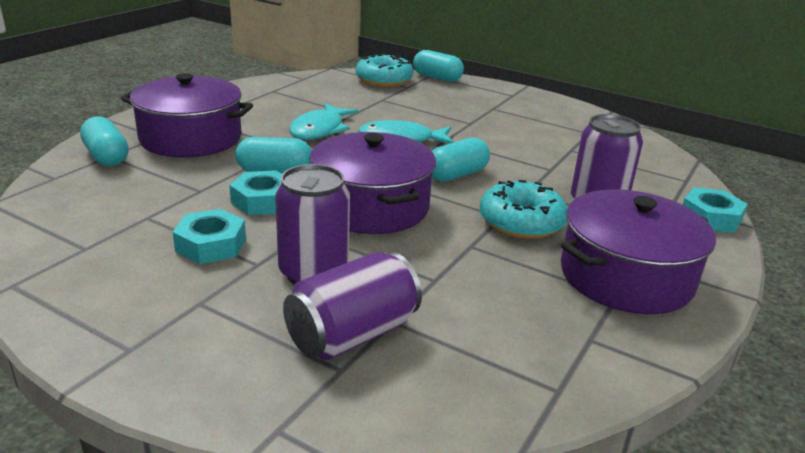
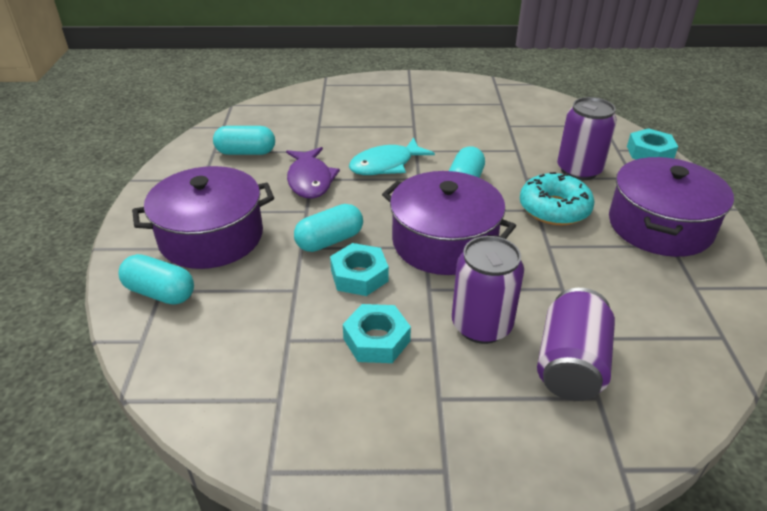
camera: 30 degrees left, 10 degrees up
turquoise fish [289,103,358,140] -> purple fish [286,147,340,199]
turquoise donut [356,53,413,87] -> none
turquoise capsule [413,50,464,82] -> turquoise capsule moved to [213,126,275,155]

